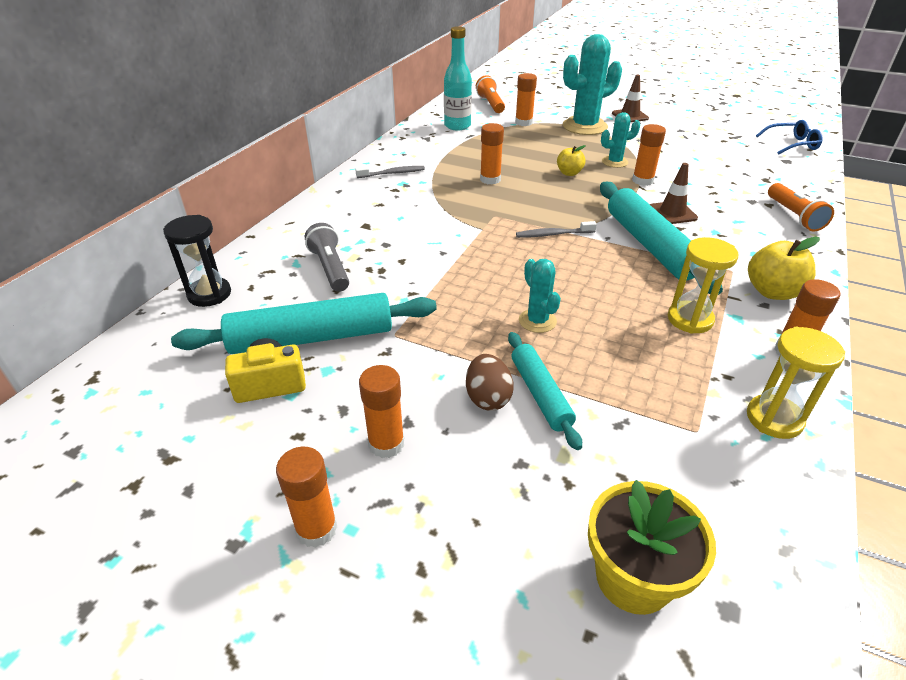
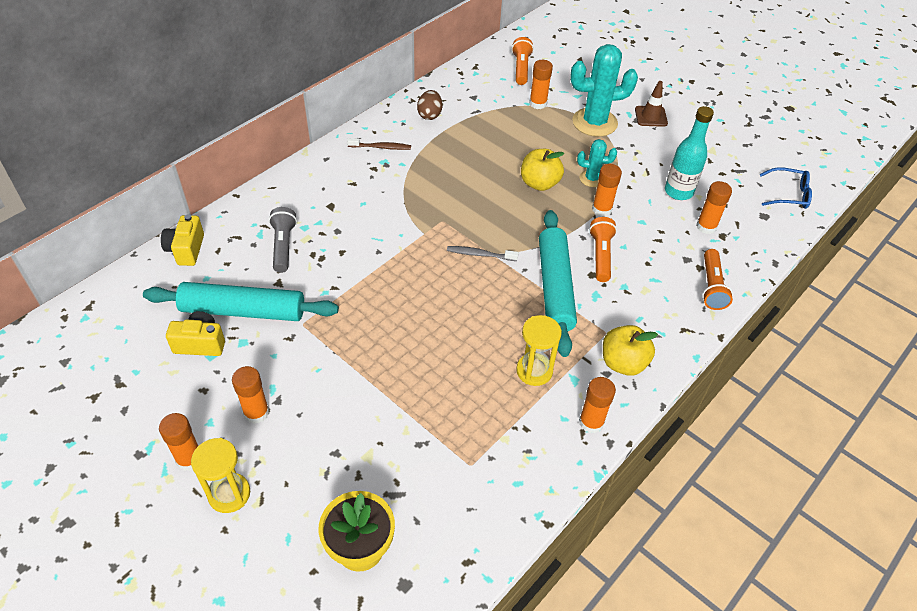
camera: 15 degrees right, 10 degrees up
black hourglass [163,215,231,307] -> yellow camera [161,214,204,266]
grey toothbrush [355,166,425,178] -> brown toothbrush [347,138,411,150]
turquoise bottle [444,26,472,131] -> turquoise bottle moved to [665,106,714,200]
brown egg [466,354,514,411] -> brown egg moved to [417,90,442,120]
orange glue stick [480,123,504,184] -> orange glue stick moved to [696,181,732,234]
turquoise rolling pin [508,332,582,450] -> none
turquoise cactus [519,259,561,333] -> none
yellow apple [557,145,586,176] -> yellow apple [521,149,564,191], size x1.59
brown traffic cone [650,163,698,224] -> orange flashlight [589,217,617,282]
yellow hourglass [747,327,845,439] -> yellow hourglass moved to [191,438,250,513]

